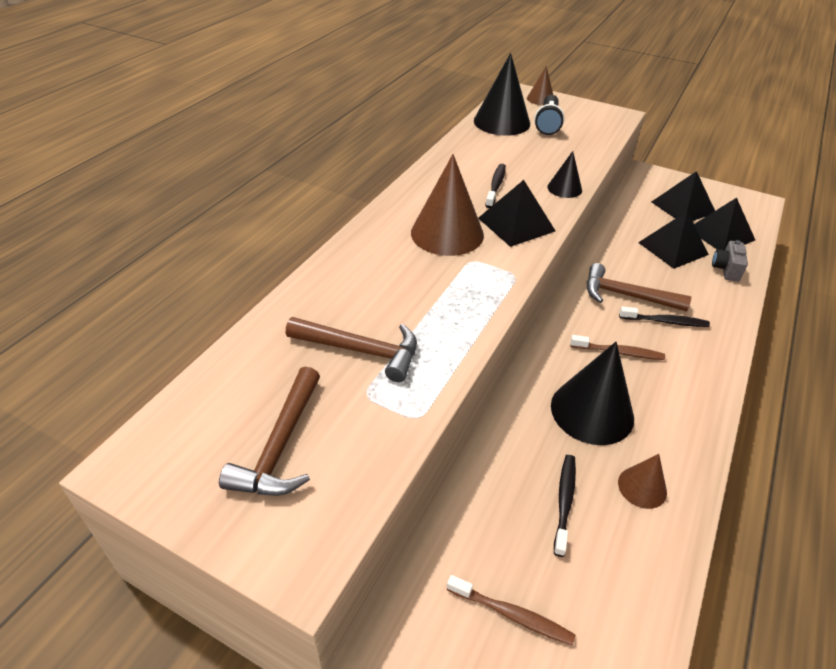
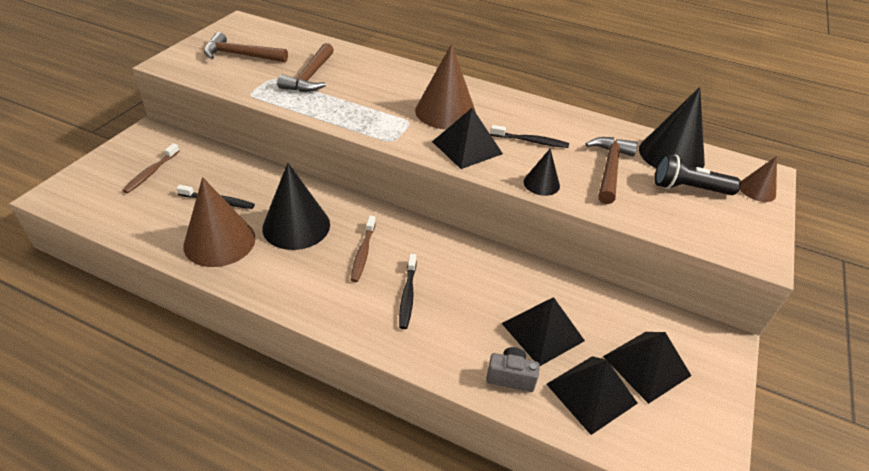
camera: 85 degrees right, 0 degrees up
brown hammer [587,263,692,312] -> brown hammer moved to [585,137,638,204]
brown cone [618,454,667,509] -> brown cone [183,177,256,267], size x1.91

